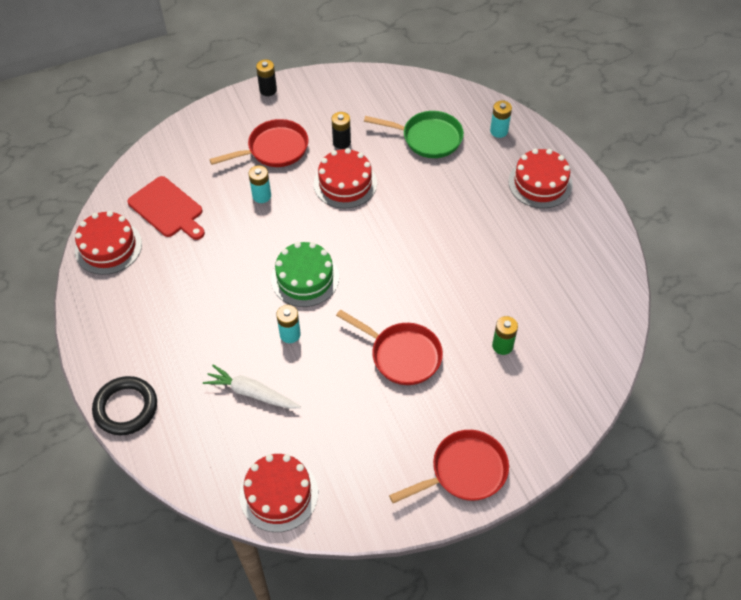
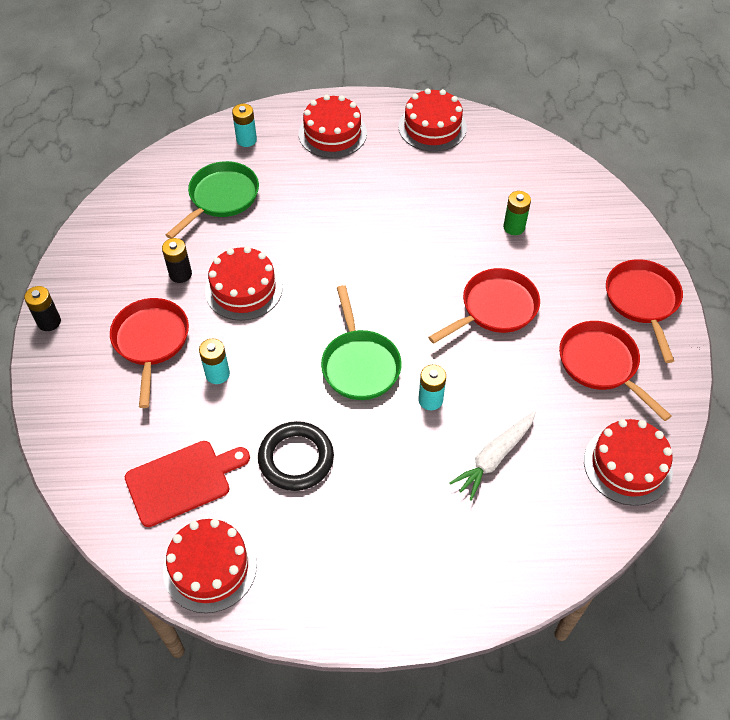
camera: 70 degrees left, 0 degrees up
black ring [92,376,157,435] -> black ring moved to [258,421,334,491]
green cake [271,242,339,307] -> green pan [321,285,402,400]
none -> red cake [398,88,467,152]
none -> red pan [559,321,672,421]

